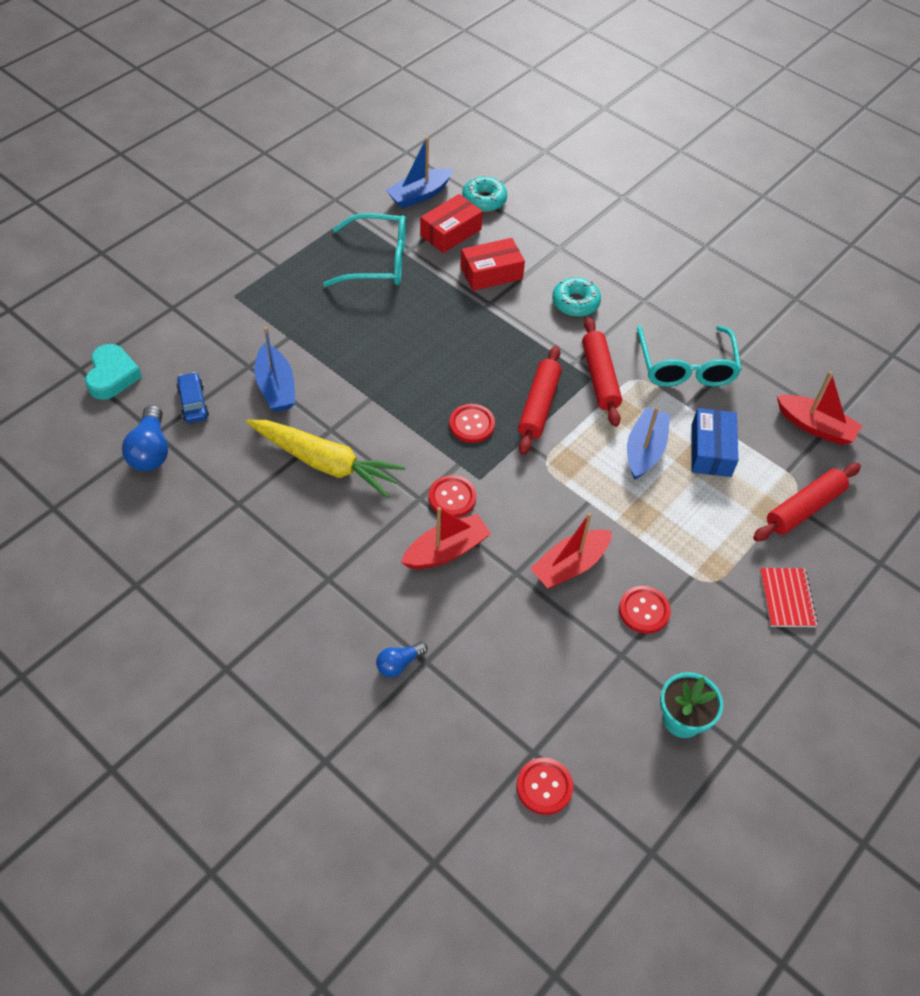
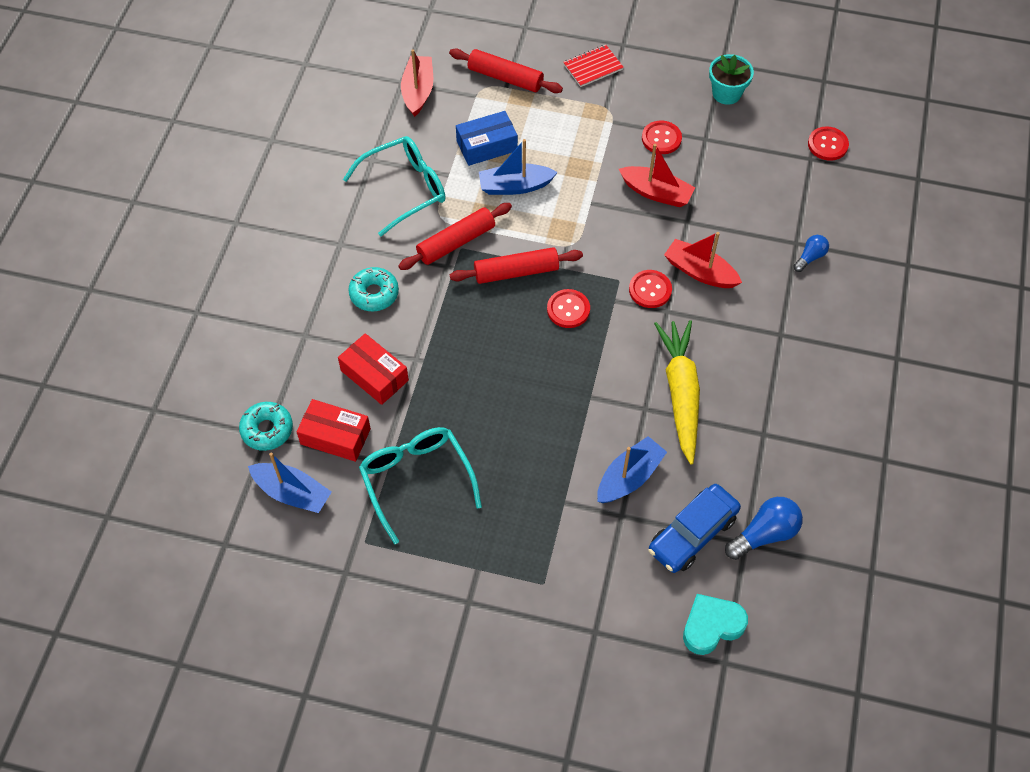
camera: 115 degrees left, 5 degrees up
blue car [176,372,209,423] -> blue car [648,484,741,573], size x1.67
blue light bulb [376,642,427,677] -> blue light bulb turned 75 degrees counterclockwise [794,235,829,272]

